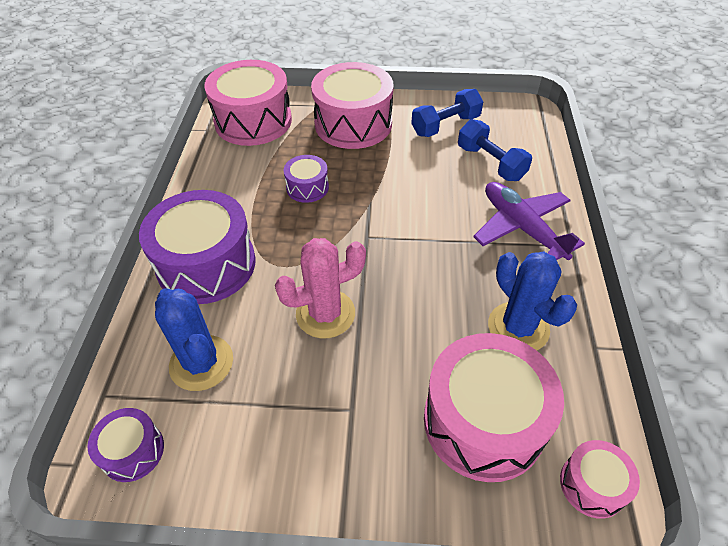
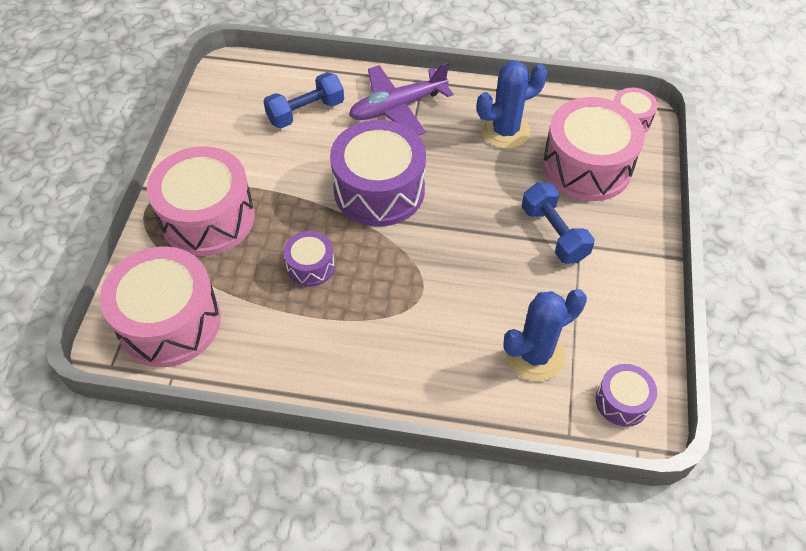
camera: 85 degrees left, 5 degrees up
purple drum [139,190,256,304] -> purple drum moved to [330,120,426,227]
pink cactus [275,238,366,338] -> none
blue dumbbell [411,89,483,137] -> blue dumbbell moved to [522,182,595,264]

